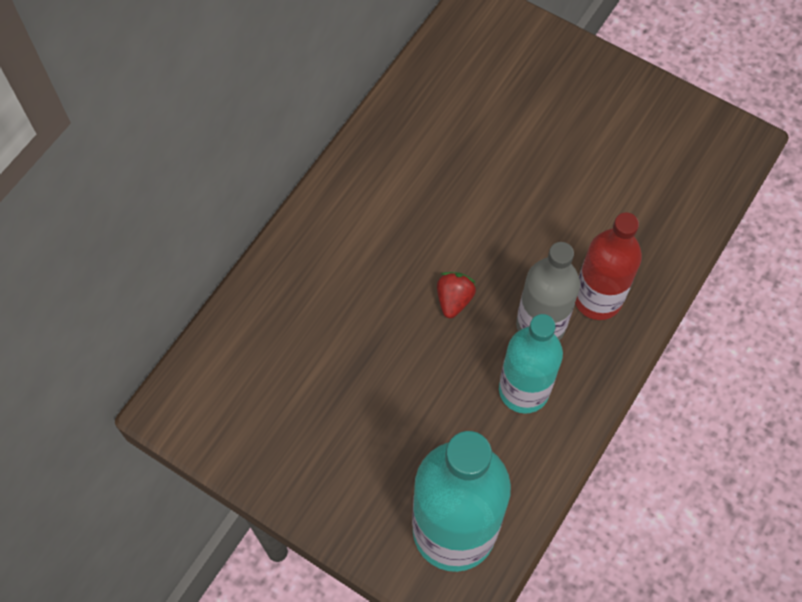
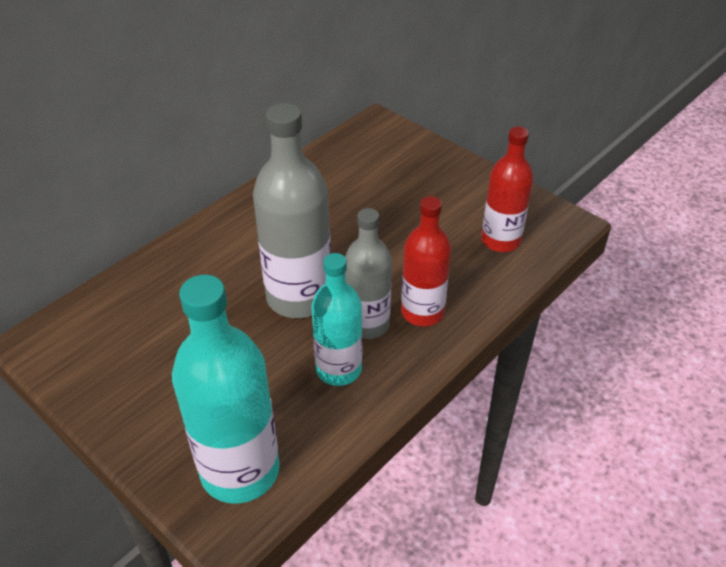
camera: 10 degrees right, 20 degrees down
red strawberry [437,272,476,318] -> grey bottle [253,103,331,318]
none -> red bottle [481,127,533,252]

